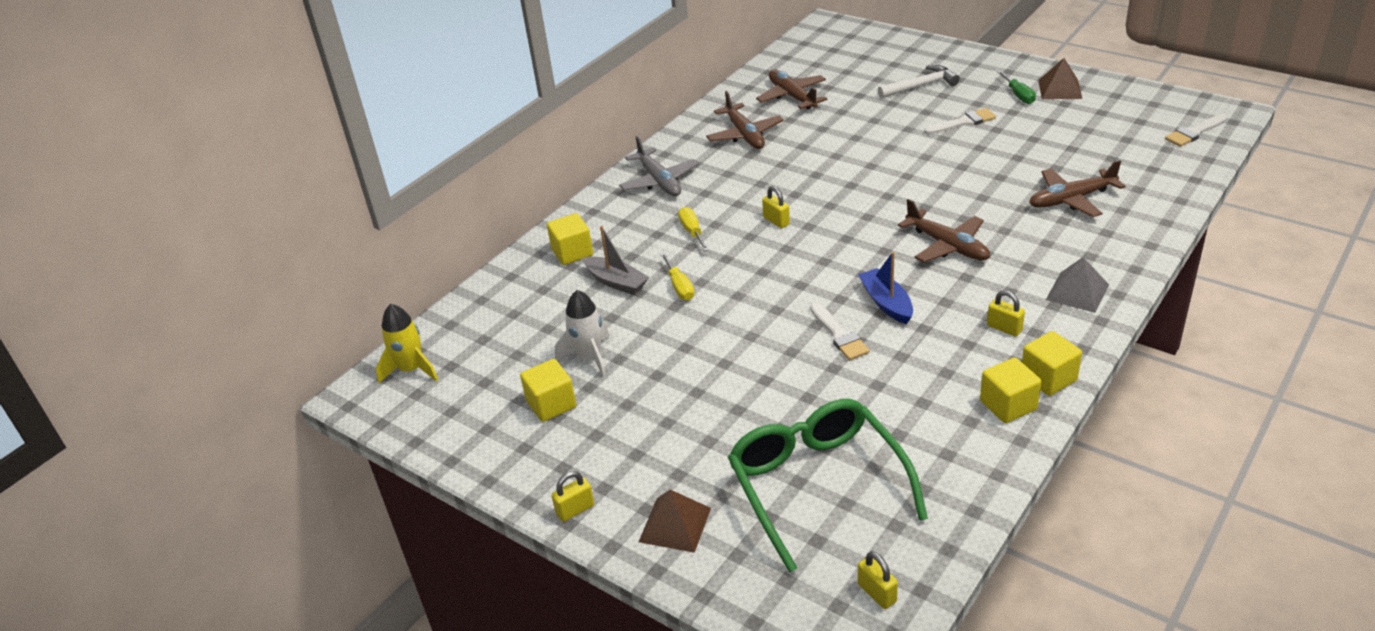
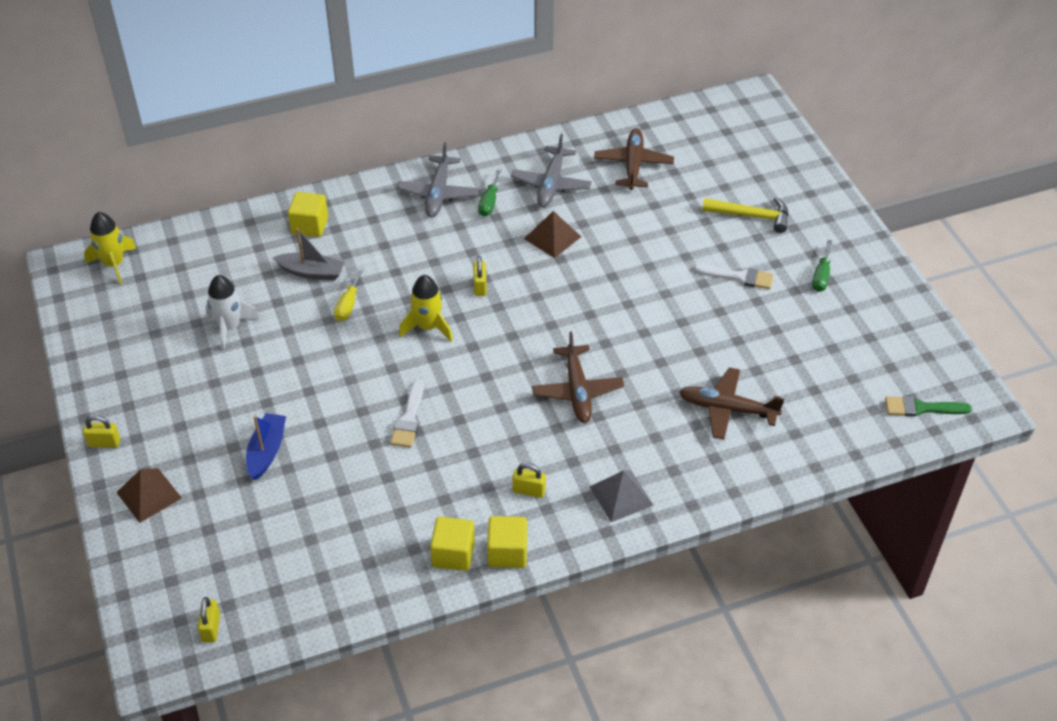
camera: 30 degrees right, 10 degrees up
yellow cube [520,359,576,422] -> none
grey boat [582,226,649,295] -> grey boat turned 60 degrees counterclockwise [272,228,345,281]
yellow screwdriver [678,207,709,251] -> none
brown plane [706,91,783,149] -> grey plane [511,134,592,207]
green glasses [728,399,928,573] -> none
blue boat [858,252,913,324] -> blue boat moved to [246,413,286,480]
white hammer [878,65,960,99] -> yellow hammer [702,197,788,233]
yellow padlock [987,290,1025,336] -> yellow padlock turned 60 degrees counterclockwise [512,463,546,498]
brown pyramid [1038,58,1082,99] -> brown pyramid moved to [524,211,581,258]
white brush [1165,114,1228,147] -> green brush [885,396,972,417]
none -> yellow rocket [399,275,453,342]
none -> green screwdriver [478,168,502,217]

